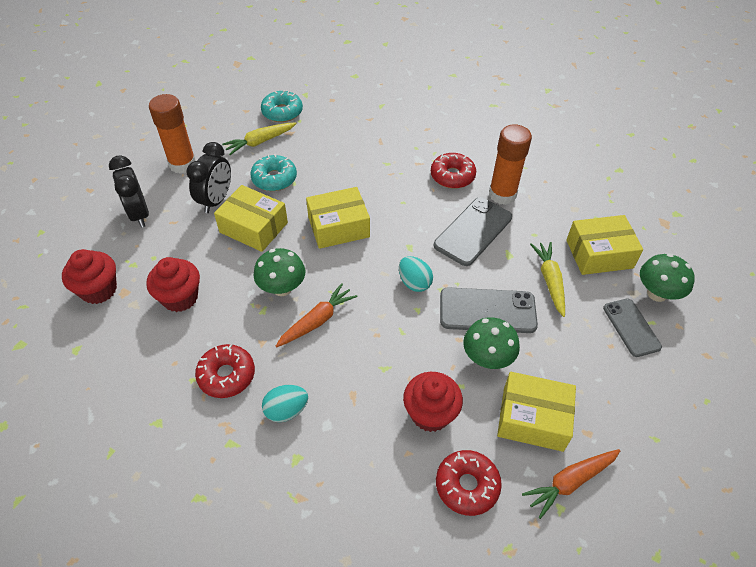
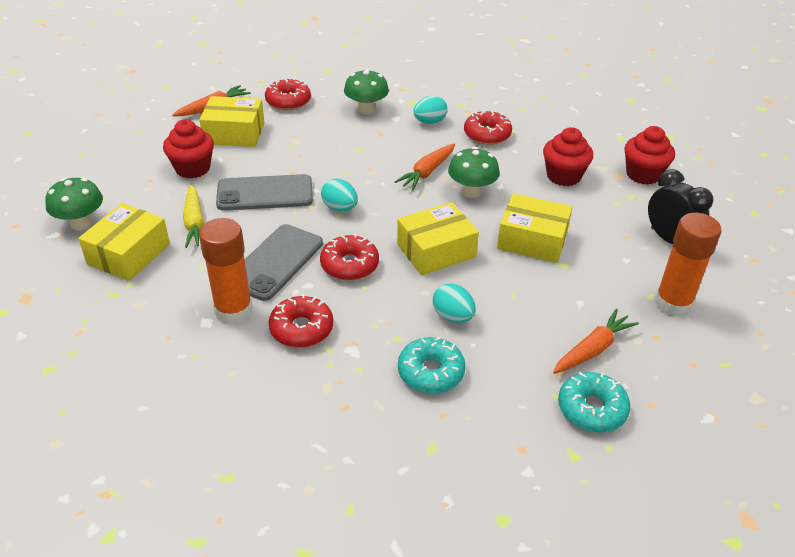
camera: 170 degrees right, 10 degrees down
black clock [186,142,231,213] -> none
yellow carrot [222,122,297,155] -> orange carrot [553,309,639,374]
turquoise donut [250,154,297,191] -> turquoise donut moved to [398,337,466,394]
red cupcake [403,372,463,432] -> red cupcake moved to [163,119,214,179]
green mushroom [463,317,520,369] -> green mushroom moved to [344,69,389,115]
yellow box [566,215,643,275] -> yellow box turned 45 degrees counterclockwise [78,203,170,281]
grey phone [603,298,662,357] -> none
none -> red donut [320,234,379,281]
none -> turquoise egg [433,284,476,323]

